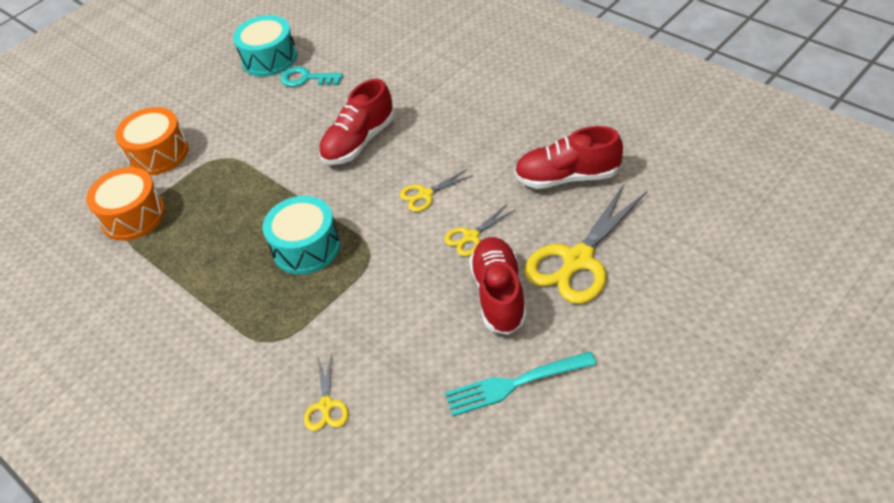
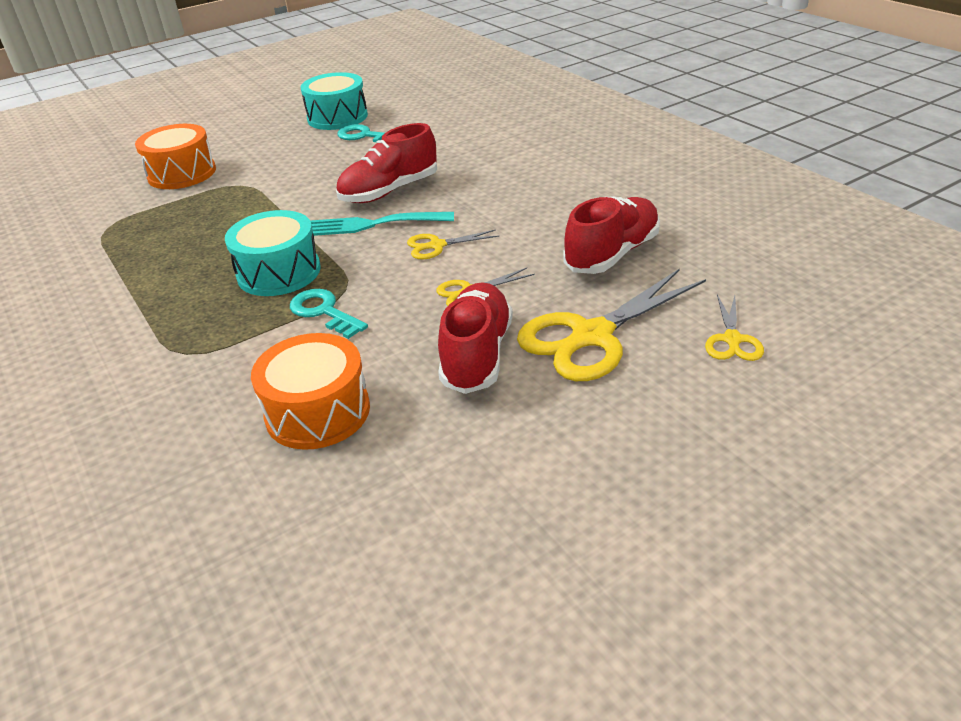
camera: 10 degrees right, 10 degrees down
orange drum [86,167,165,241] -> orange drum moved to [251,333,370,450]
yellow scissors [304,353,349,431] -> yellow scissors moved to [705,295,764,361]
turquoise fork [445,351,597,416] -> turquoise fork moved to [310,212,454,236]
red shoe [514,126,623,189] -> red shoe turned 120 degrees clockwise [563,196,660,274]
none -> turquoise key [290,289,368,339]

